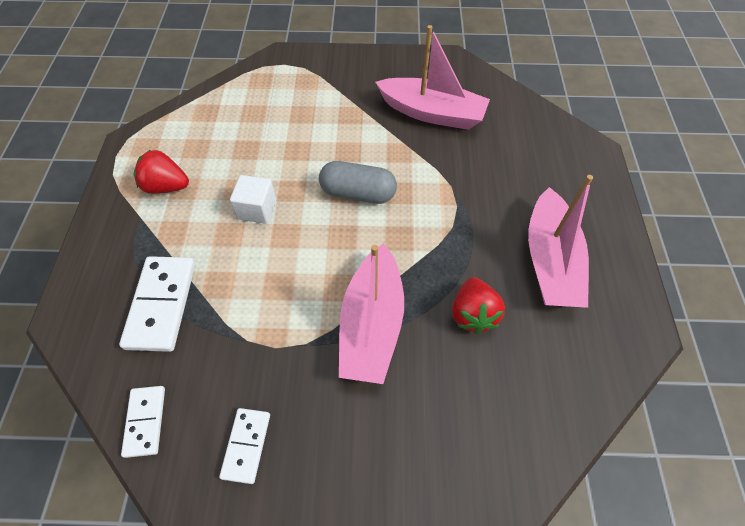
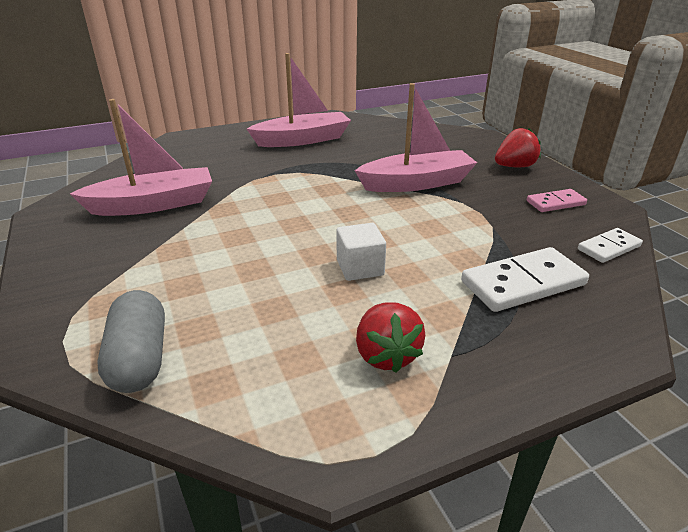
camera: 115 degrees left, 25 degrees down
white domino [219,408,270,484] -> pink domino [527,189,587,212]
grey capsule [319,161,397,204] -> grey capsule moved to [98,290,165,393]
pink boat [375,25,490,130] -> pink boat turned 75 degrees clockwise [70,99,212,216]
red strawberry [452,277,505,334] -> red strawberry moved to [495,128,541,167]

